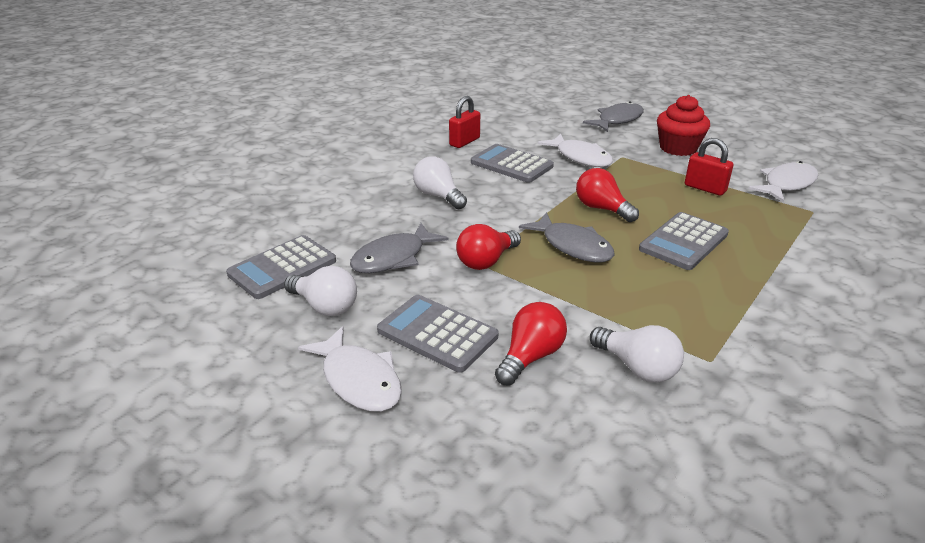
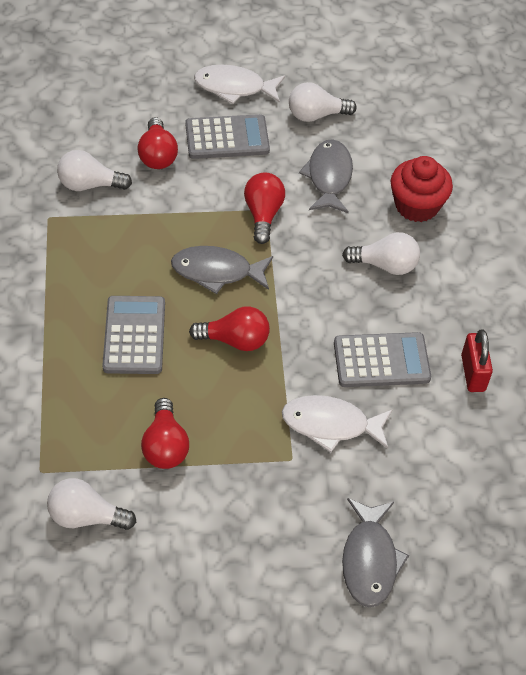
camera: 135 degrees right, 20 degrees up
grey calculator [226,235,336,299] -> none
red cupcake [657,95,710,156] -> red cupcake moved to [391,156,453,222]
red padlock [685,138,734,196] -> red light bulb [141,398,189,469]
white fish [748,161,818,202] -> white light bulb [47,478,136,530]

